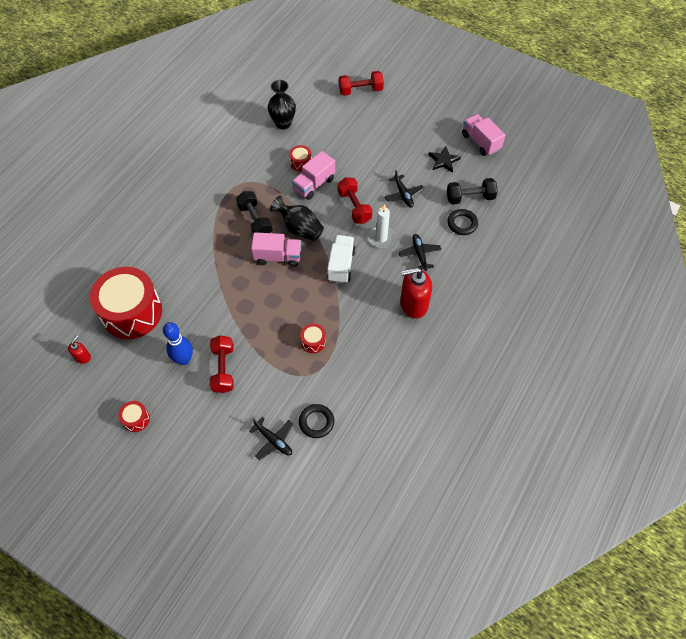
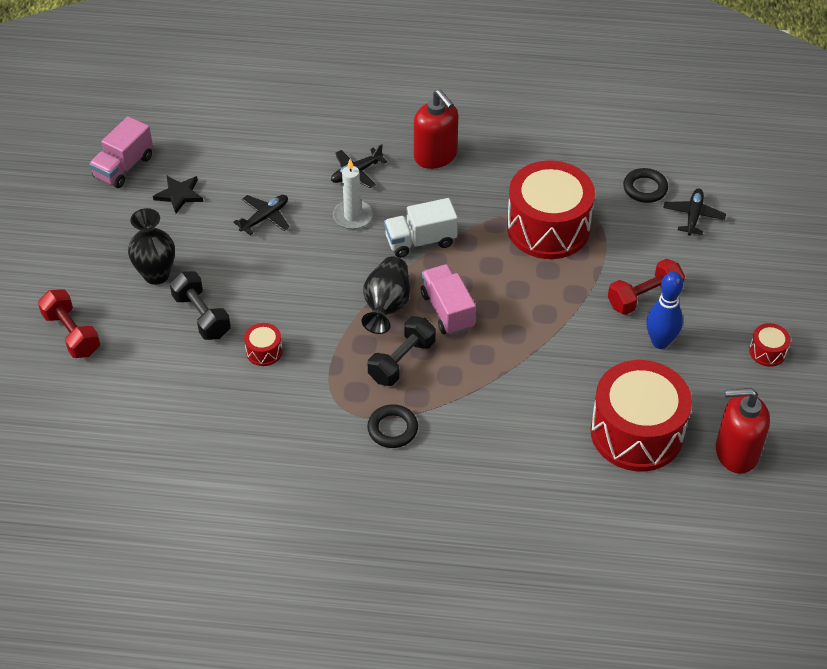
camera: 115 degrees left, 10 degrees down
red soap dispenser [68,335,91,364] -> red soap dispenser [716,388,770,474], size x2.06
black vase [268,80,296,129] -> black vase moved to [128,208,175,285]
pink truck [292,151,335,200] -> none
red drum [300,323,326,353] -> red drum [507,160,595,259], size x2.44
red dumbbell [338,177,372,224] -> none
black dumbbell [447,178,498,205] -> black dumbbell moved to [170,271,231,340]
black ring [447,209,478,235] -> black ring moved to [367,404,418,448]

